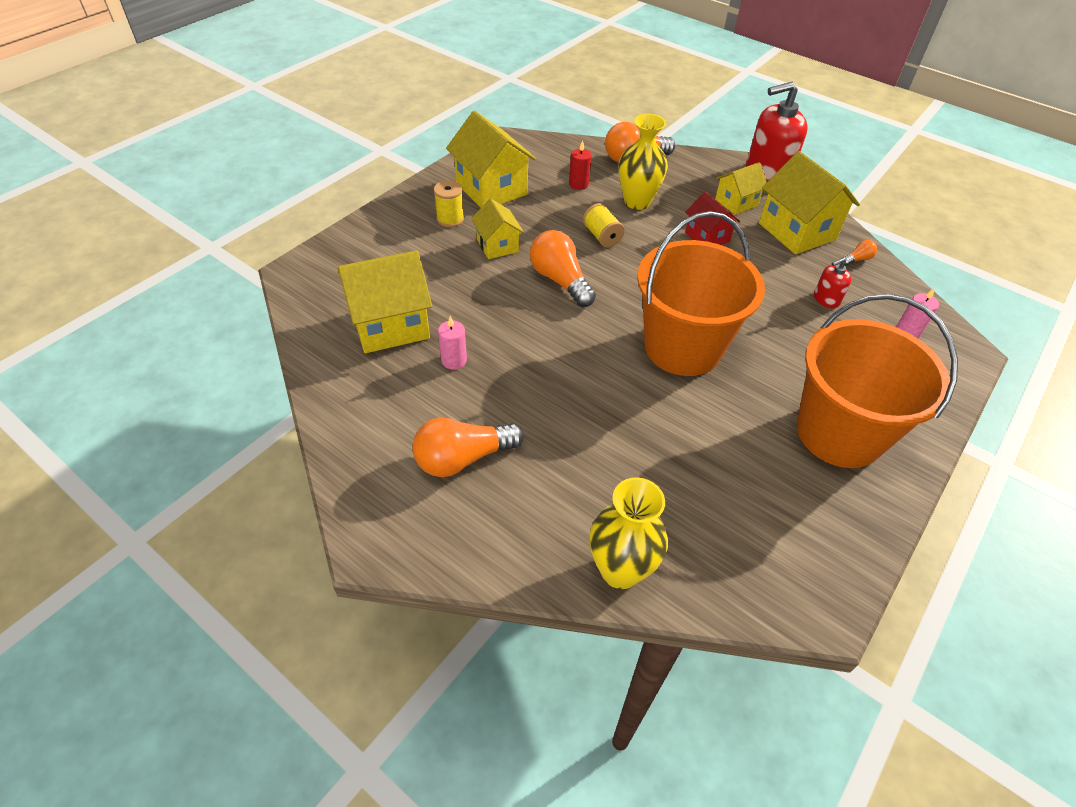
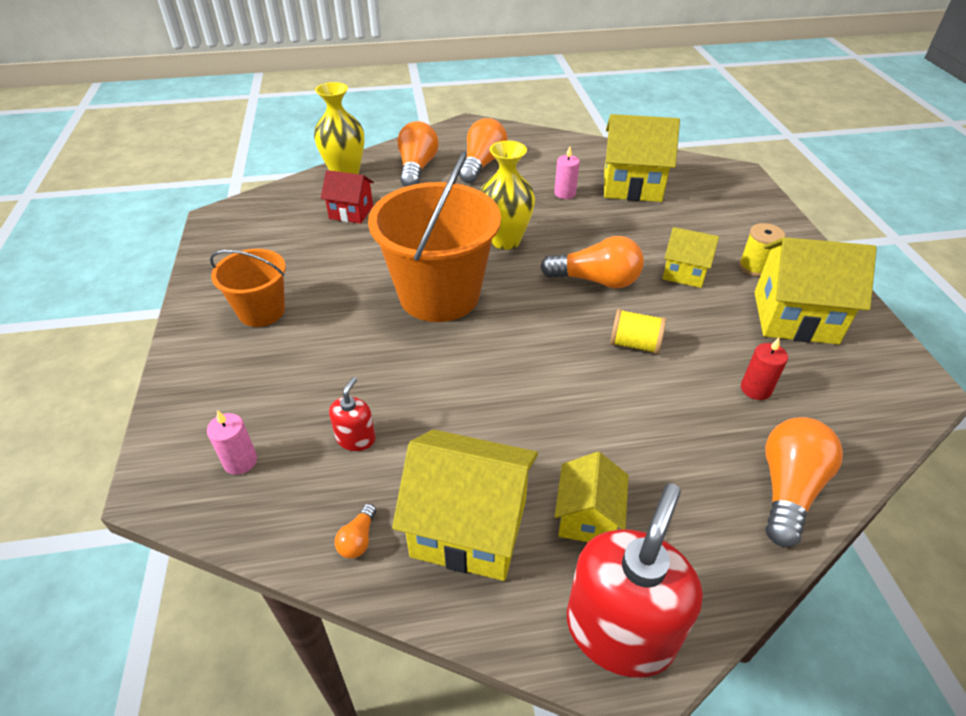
camera: 135 degrees right, 5 degrees down
yellow house [338,250,432,353] -> yellow house turned 75 degrees clockwise [604,114,680,202]
yellow vase [619,114,668,210] -> yellow vase moved to [481,141,535,250]
red house [685,191,740,245] -> red house moved to [321,170,374,224]
orange bucket [797,294,958,468] -> orange bucket [210,249,286,327], size x0.55
none -> orange light bulb [397,121,439,187]

